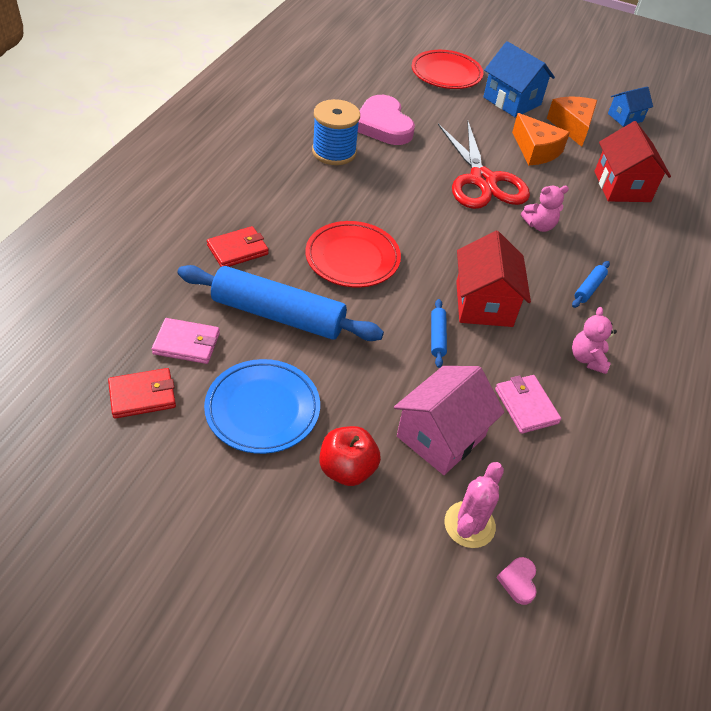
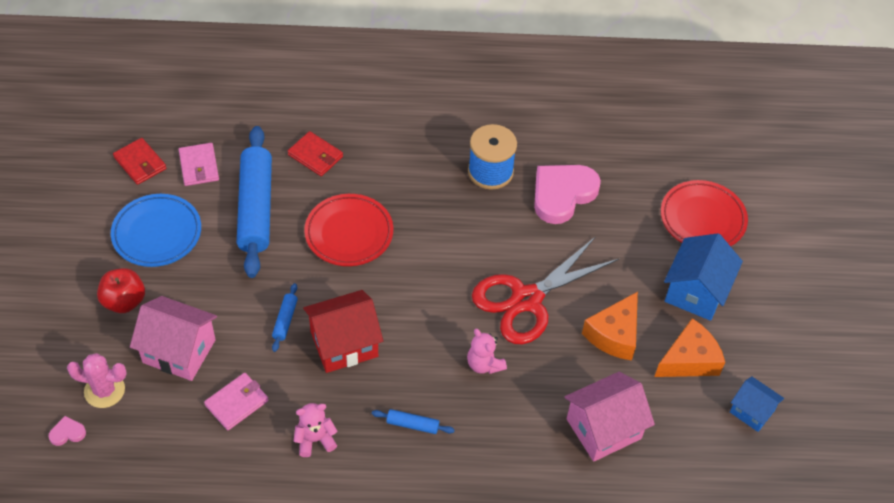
camera: 70 degrees right, 5 degrees up
blue rolling pin [431,299,447,368] -> blue rolling pin turned 60 degrees counterclockwise [272,283,298,352]
red house [594,121,671,202] -> pink house [564,372,655,462]

